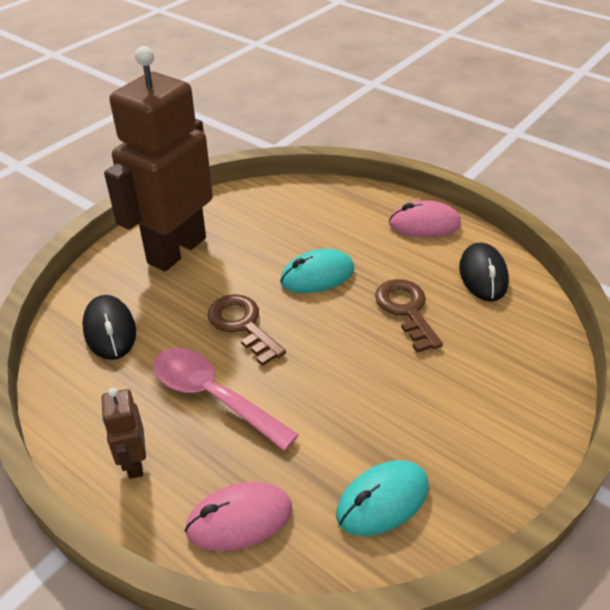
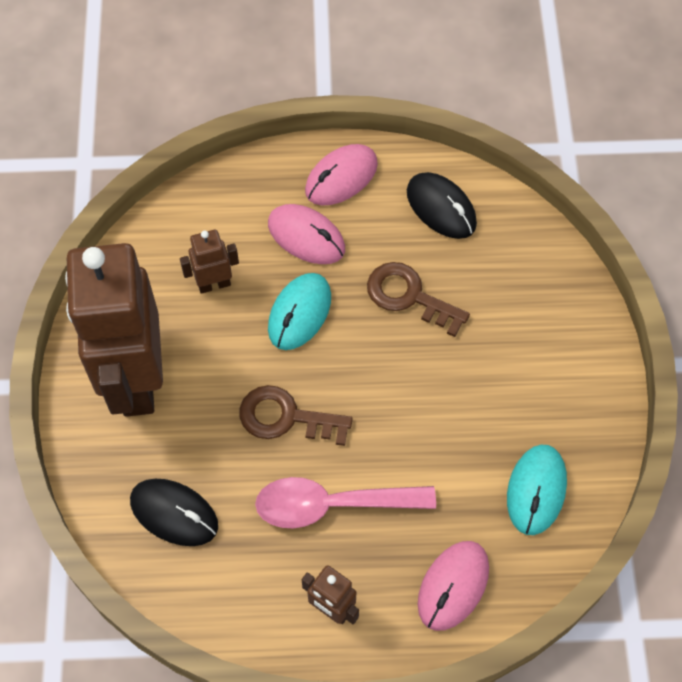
camera: 40 degrees left, 20 degrees up
none -> brown robot [180,230,239,294]
none -> pink mouse [268,204,345,264]

